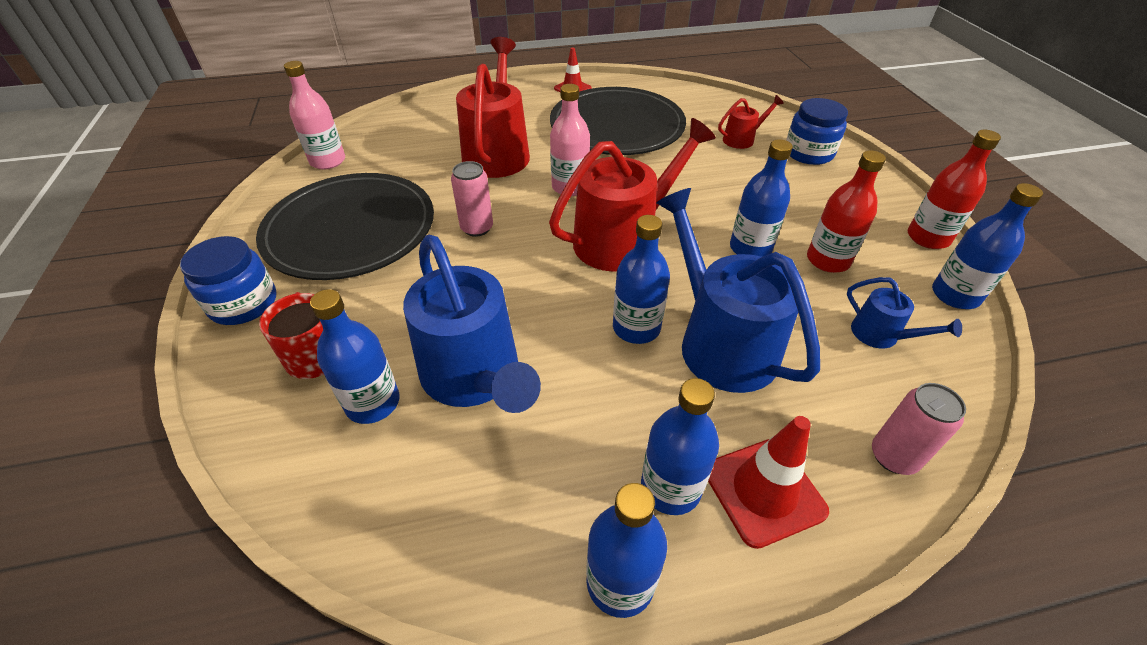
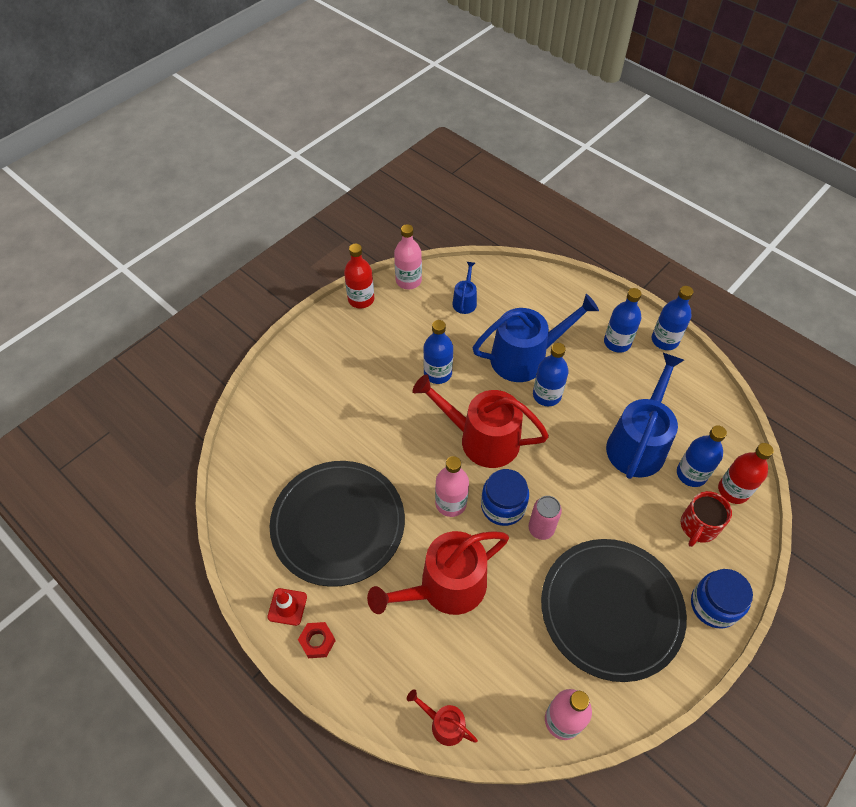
camera: 125 degrees left, 10 degrees up
blue watering can [656,188,820,393] -> blue watering can turned 135 degrees counterclockwise [473,294,599,382]
red traffic cone [708,416,829,549] -> none
red watering can [718,95,784,149] -> red watering can moved to [407,689,478,746]
blue jar [786,98,848,165] -> blue jar moved to [481,469,529,526]
red bottle [807,150,886,273] -> red bottle moved to [718,443,774,504]
pink can [872,383,966,475] -> none
blue bottle [932,183,1043,309] -> pink bottle [394,224,422,289]
none -> red nut [298,622,336,658]

